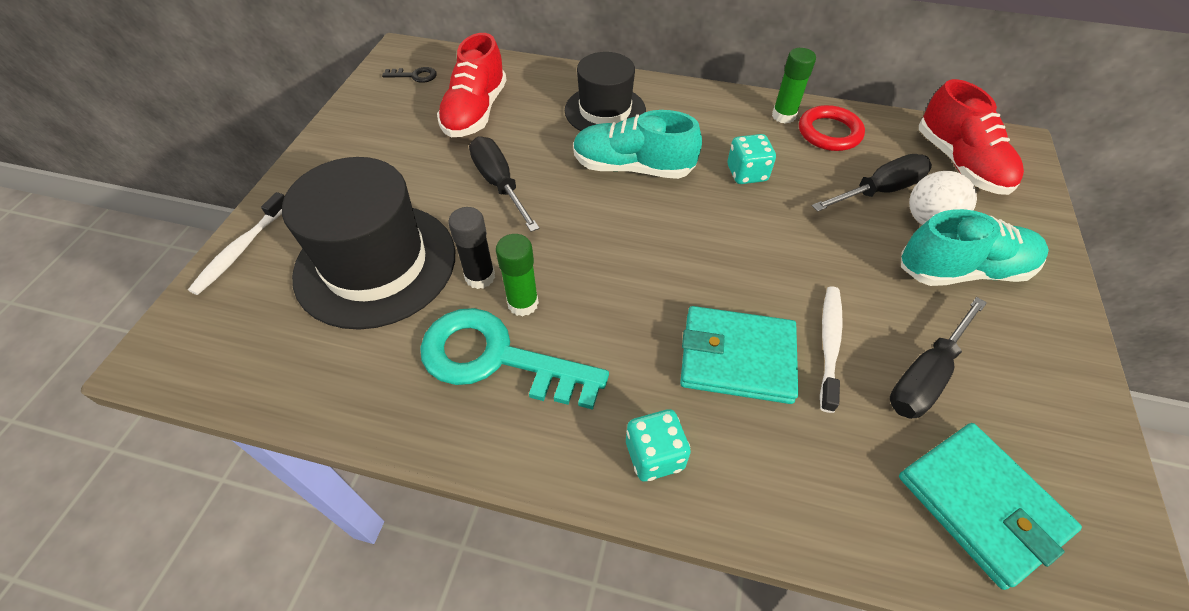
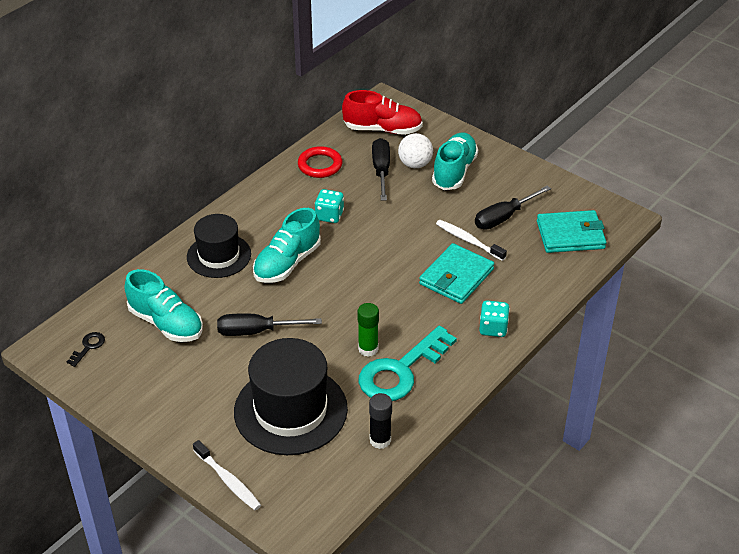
camera: 65 degrees left, 10 degrees down
red shoe [437,33,506,137] -> turquoise shoe [124,269,203,342]
black glue stick [448,207,495,289] -> black glue stick moved to [369,393,392,449]
green glue stick [772,48,816,124] -> none
black screwdriver [890,297,987,419] -> black screwdriver turned 75 degrees clockwise [475,186,551,230]

